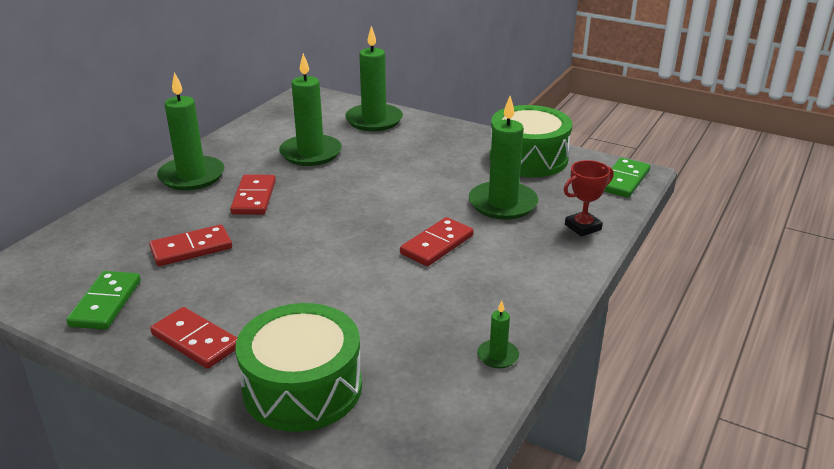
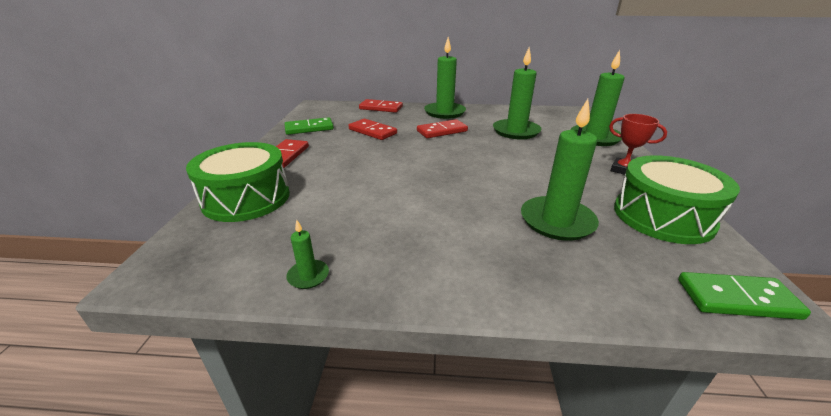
camera: 65 degrees right, 0 degrees up
red domino [400,217,474,266] -> red domino moved to [359,99,403,113]
red trophy [564,160,613,237] -> red trophy moved to [609,114,667,175]

